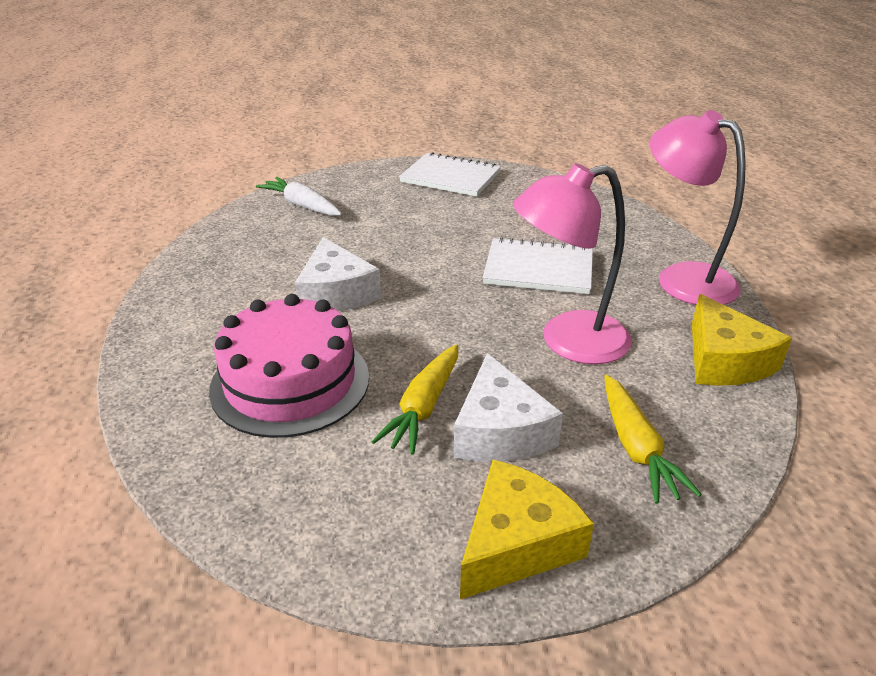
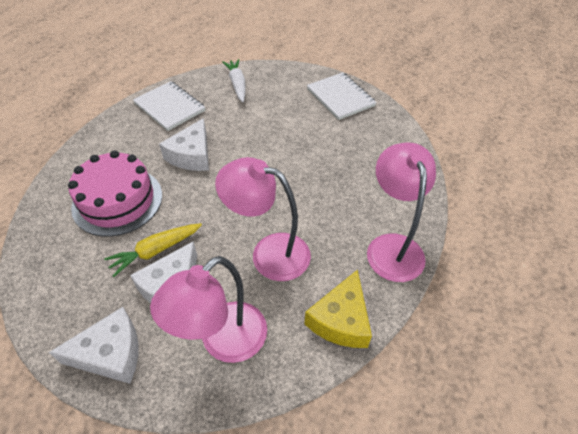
camera: 35 degrees right, 15 degrees up
yellow cheese [460,459,594,599] -> white cheese [49,307,138,384]
white notebook [483,237,593,294] -> white notebook moved to [133,81,205,131]
yellow carrot [604,375,702,504] -> pink lamp [150,256,267,363]

